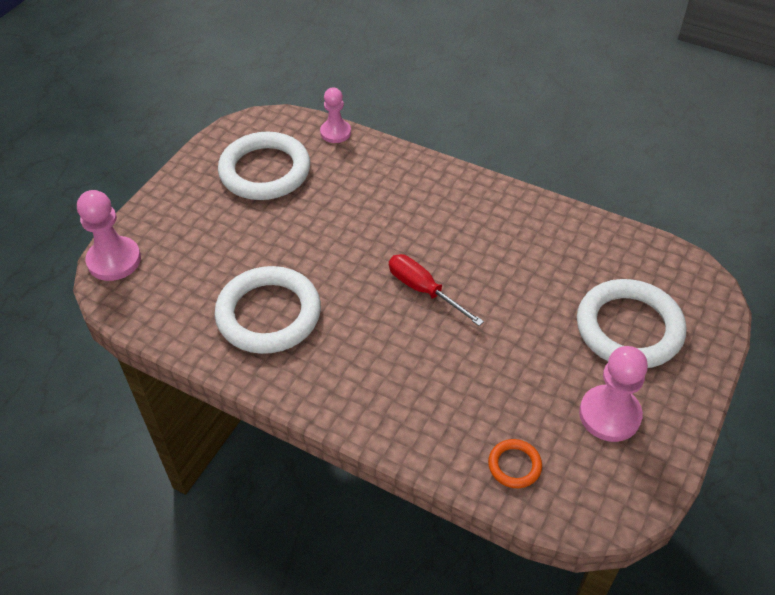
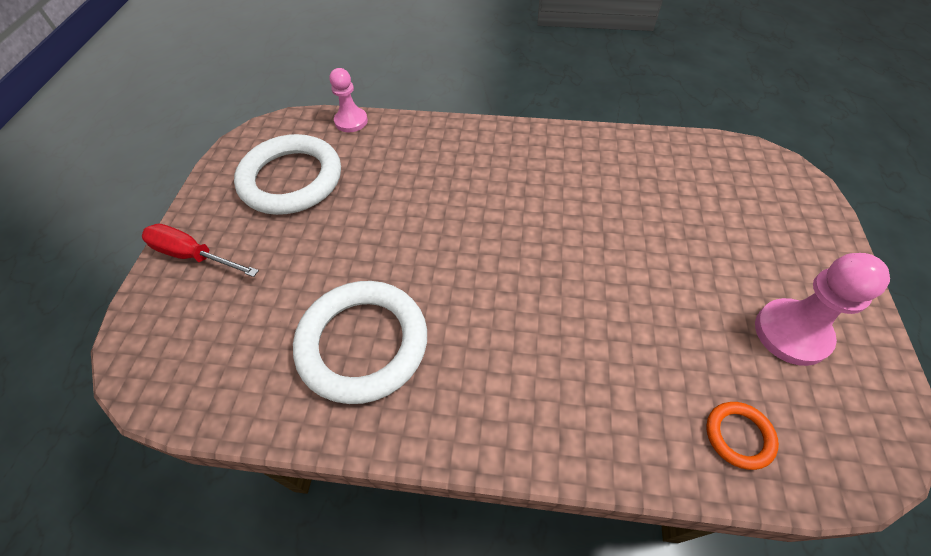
camera: 20 degrees left, 5 degrees up
pink pawn [77,190,141,281] -> none
red screwdriver [389,254,484,326] -> red screwdriver moved to [142,224,259,277]
white ring [577,279,686,368] -> none

